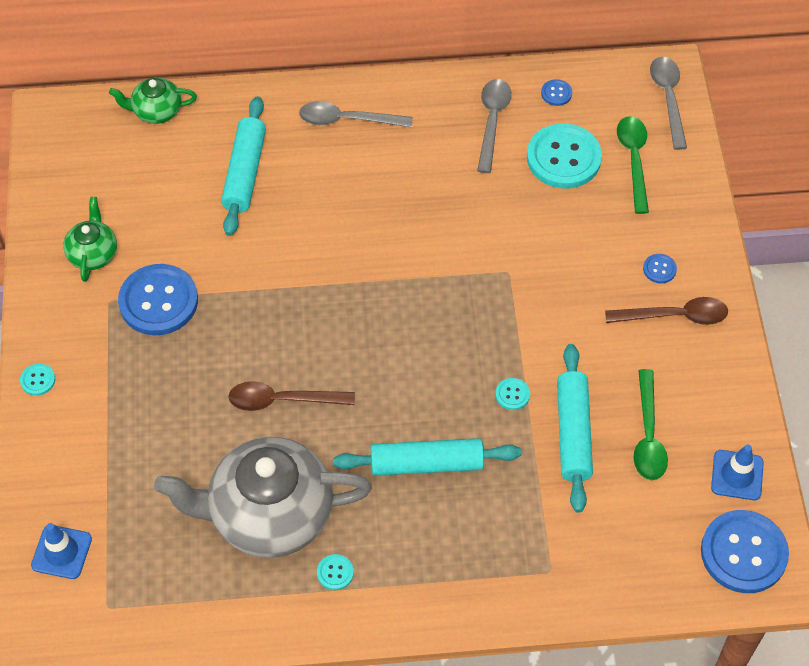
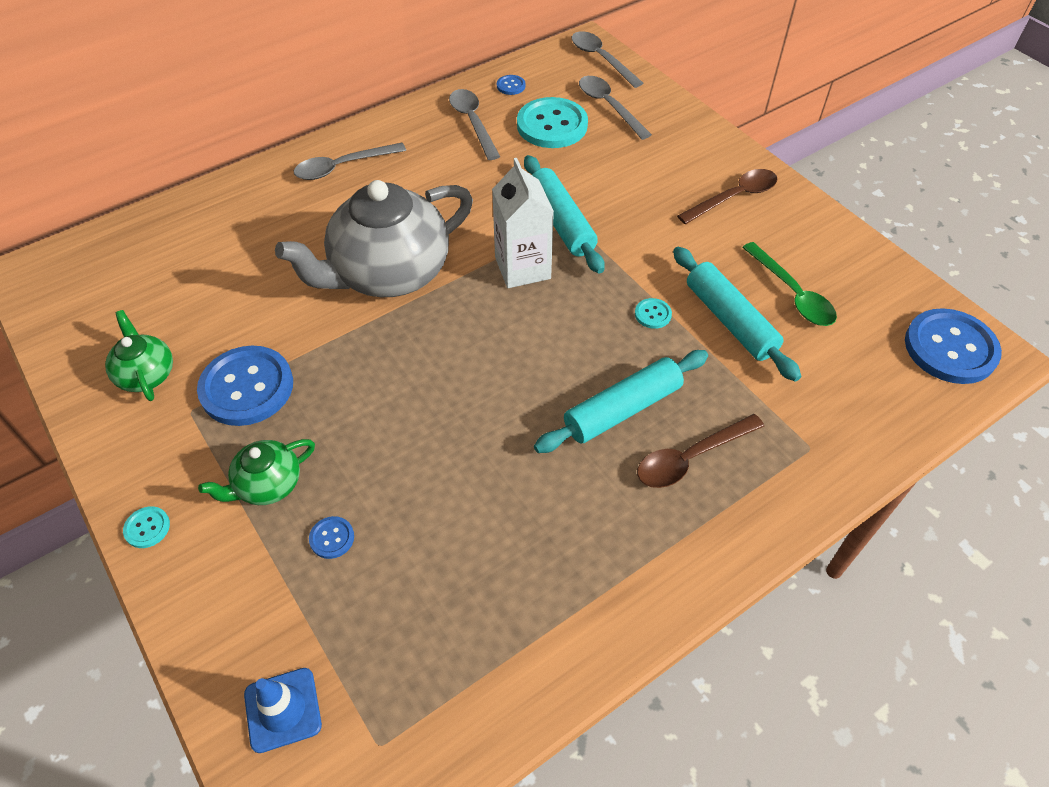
camera: 30 degrees left, 5 degrees down
green teapot [109,77,197,124] -> green teapot moved to [198,439,315,505]
grey teapot [154,437,372,558] -> grey teapot moved to [275,180,473,297]
turquoise rolling pin [221,96,266,236] -> turquoise rolling pin moved to [524,155,605,274]
brown spoon [228,381,355,411] -> brown spoon moved to [637,414,764,488]
turquoise button [317,554,354,590] -> none
green spoon [617,116,649,214] -> grey spoon [579,76,652,140]
blue button [643,254,677,283] -> blue button moved to [309,516,354,559]
blue traffic cone [711,444,764,500] -> none
none -> white carton [492,158,554,288]

